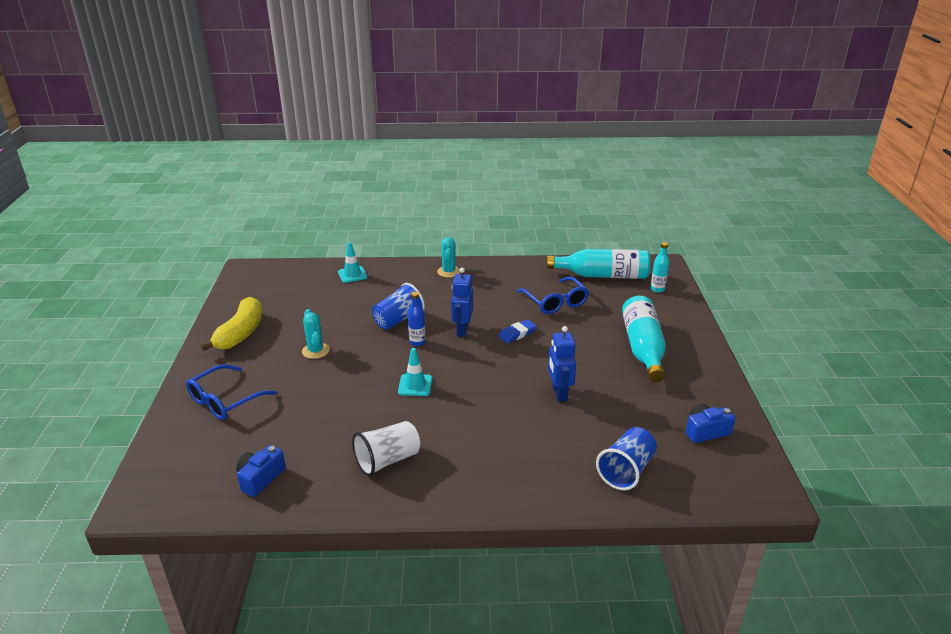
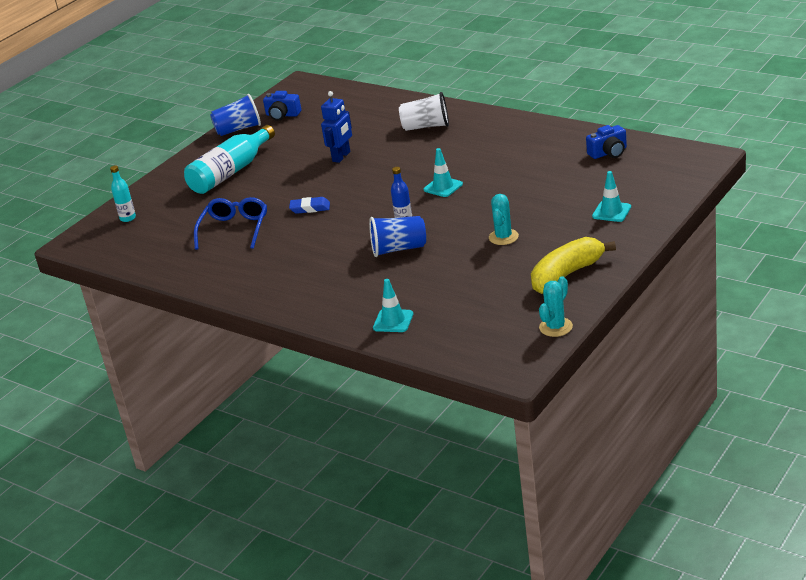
camera: 140 degrees left, 0 degrees up
blue glasses [186,364,277,420] -> turquoise traffic cone [592,171,631,222]
white cup [352,421,420,476] -> white cup moved to [399,92,449,131]
turquoise cactus [437,237,460,278] -> turquoise cactus moved to [539,276,573,337]
blue robot [451,267,473,337] -> none
turquoise bottle [547,249,650,279] -> none
blue cup [596,427,657,491] -> blue cup moved to [210,94,261,136]

